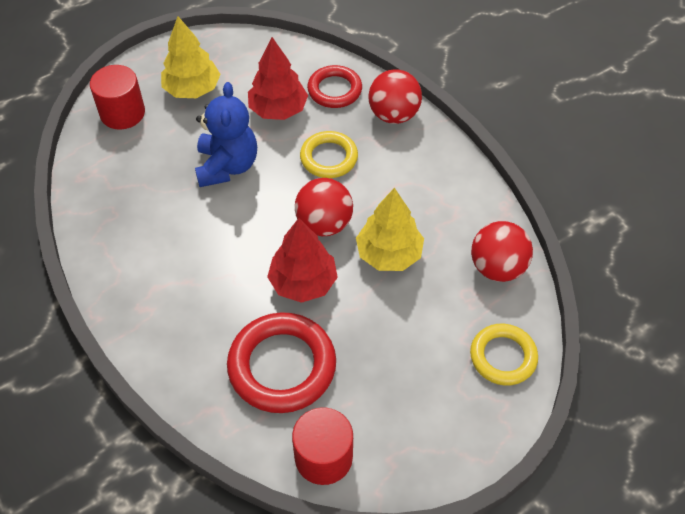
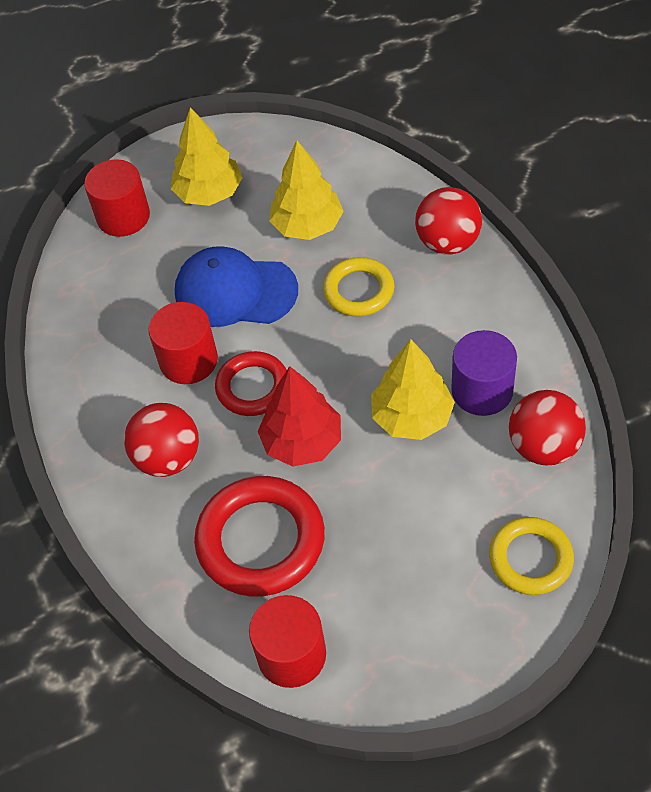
camera: 15 degrees right, 0 degrees up
blue teddy bear [195,82,257,187] -> blue cap [175,246,298,327]
red tree [248,37,308,120] -> yellow tree [269,141,344,240]
red ball [295,178,353,236] -> red ball moved to [124,403,199,477]
red ring [307,65,362,108] -> red ring moved to [215,351,287,416]
none -> red cylinder [148,302,218,384]
none -> purple cylinder [451,330,517,416]

